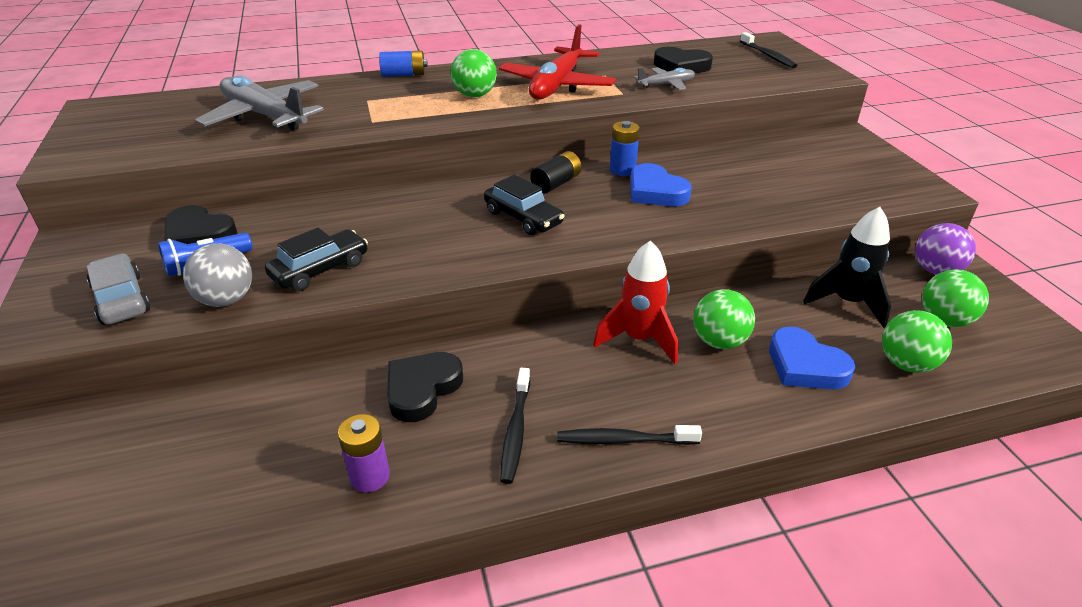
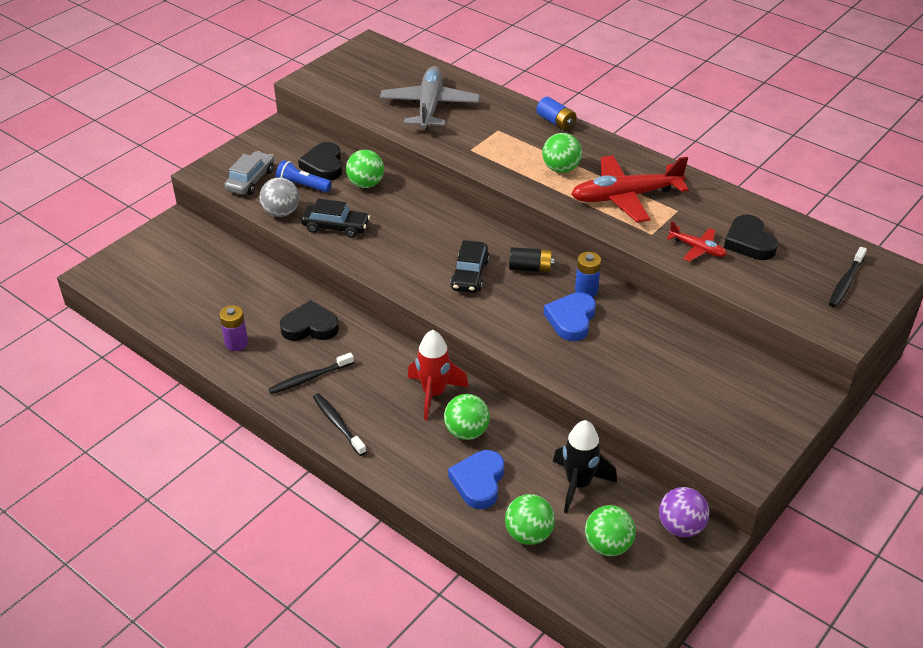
camera: 55 degrees right, 5 degrees up
grey plane [634,67,695,90] -> red plane [666,221,727,262]
none -> green ball [346,150,384,188]

